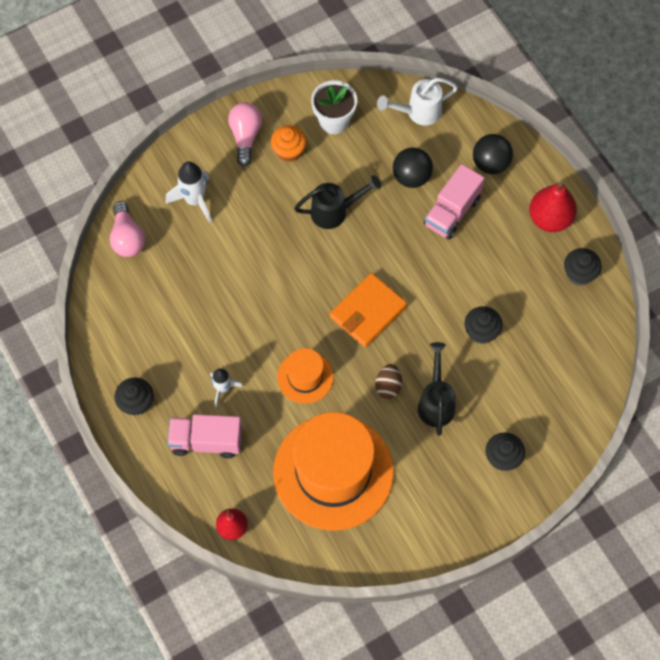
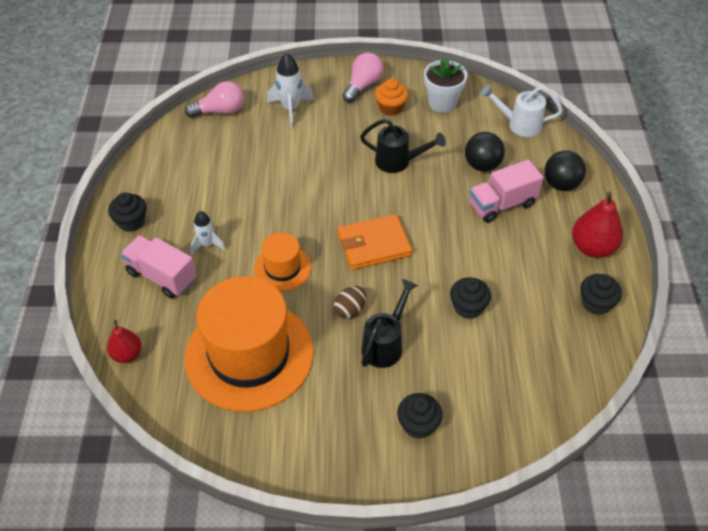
camera: 30 degrees right, 15 degrees down
pink light bulb [110,201,145,257] -> pink light bulb turned 120 degrees counterclockwise [185,81,244,118]

